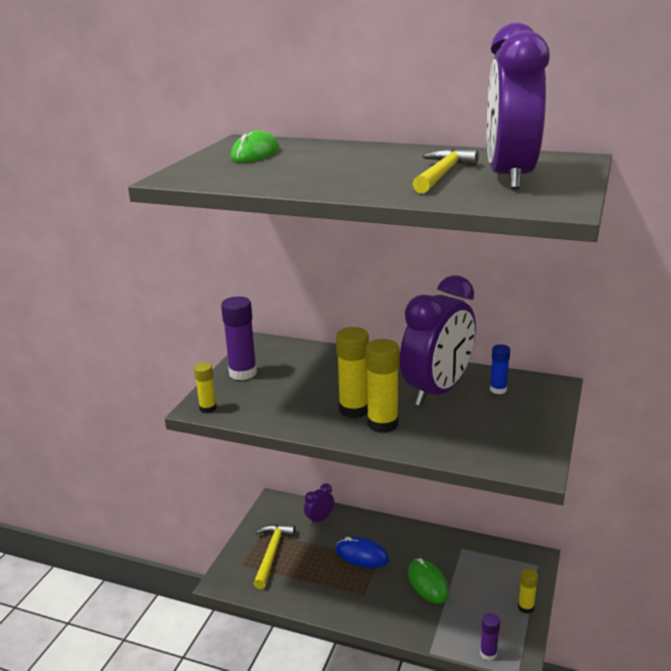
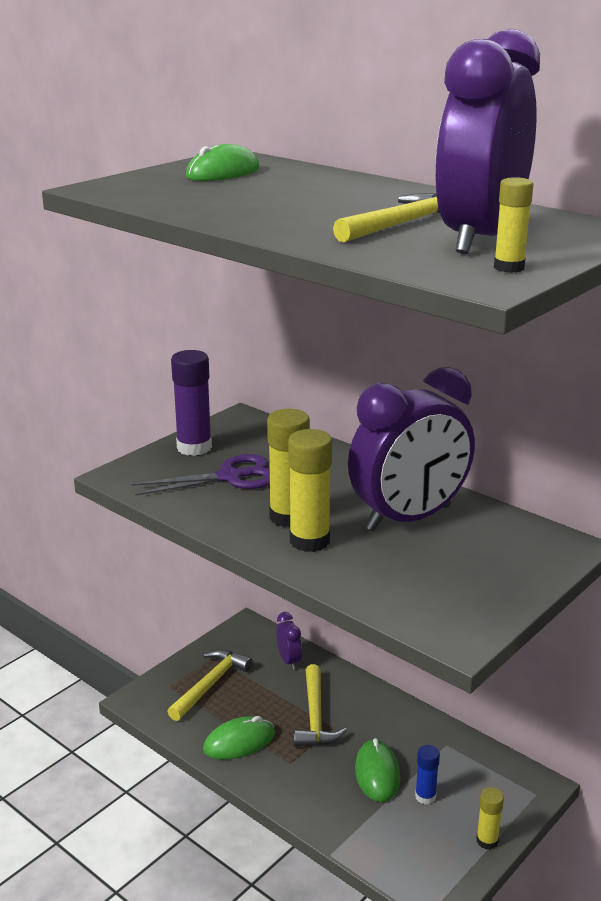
camera: 20 degrees right, 0 degrees up
yellow glue stick [194,363,217,413] -> yellow glue stick moved to [494,177,533,273]
purple clock [304,483,334,525] -> purple clock turned 90 degrees clockwise [276,612,302,670]
blue mouse [336,537,389,568] -> yellow hammer [294,664,347,747]
purple glue stick [480,613,500,661] -> none
blue glue stick [490,344,510,394] -> blue glue stick moved to [415,745,440,805]
none -> purple scissors [132,454,270,496]
none -> green mouse [203,716,275,759]

